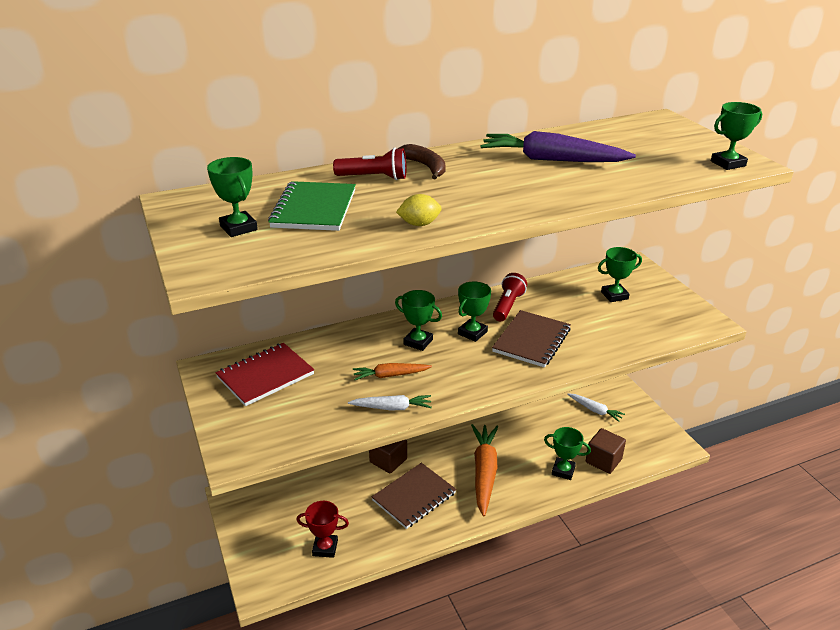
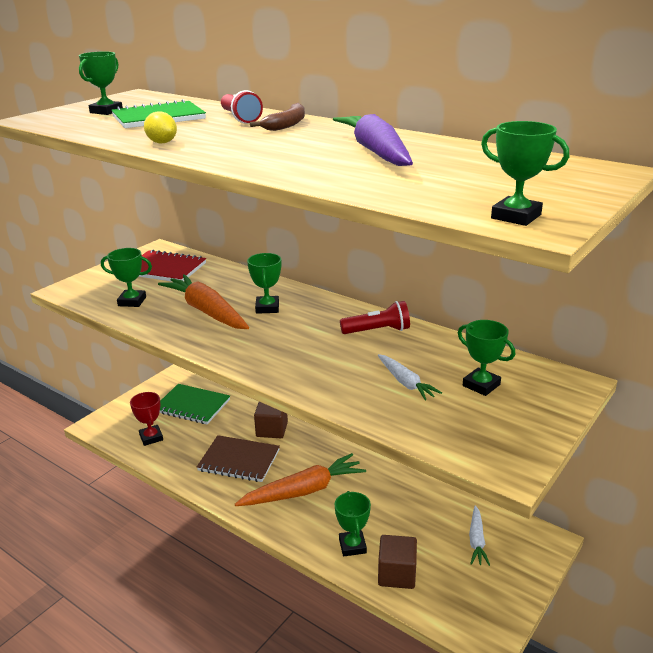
camera: 60 degrees right, 5 degrees down
white carrot [348,395,432,410] -> white carrot moved to [378,354,442,400]
orange carrot [353,363,432,380] -> orange carrot [158,274,249,329], size x1.85
green trophy [458,281,491,342] -> green trophy moved to [101,248,152,307]
brown notebook [492,310,571,368] -> none
none -> green notebook [159,384,230,424]

